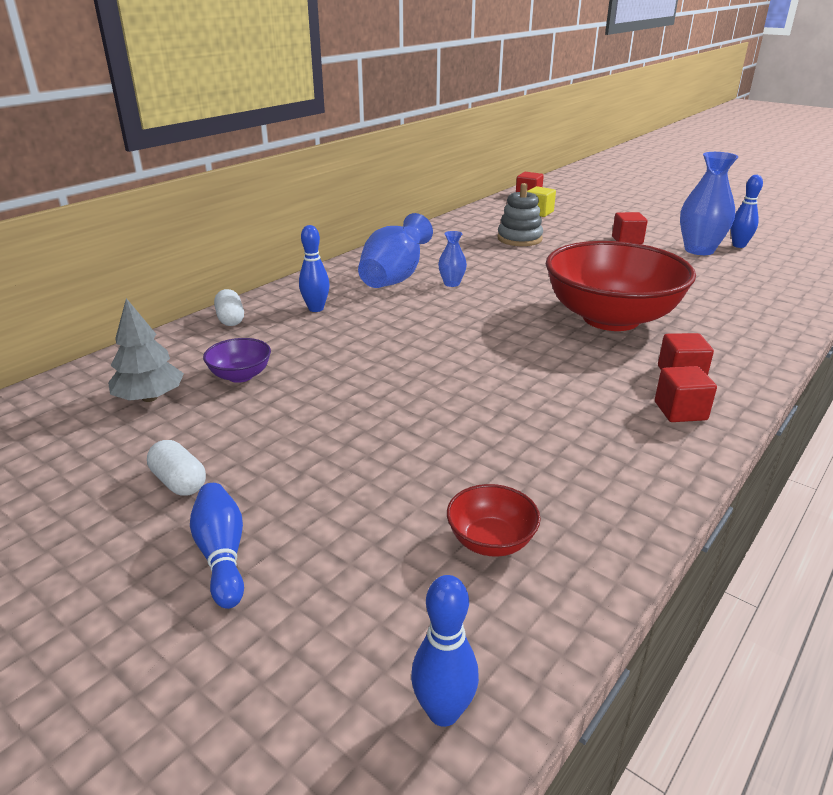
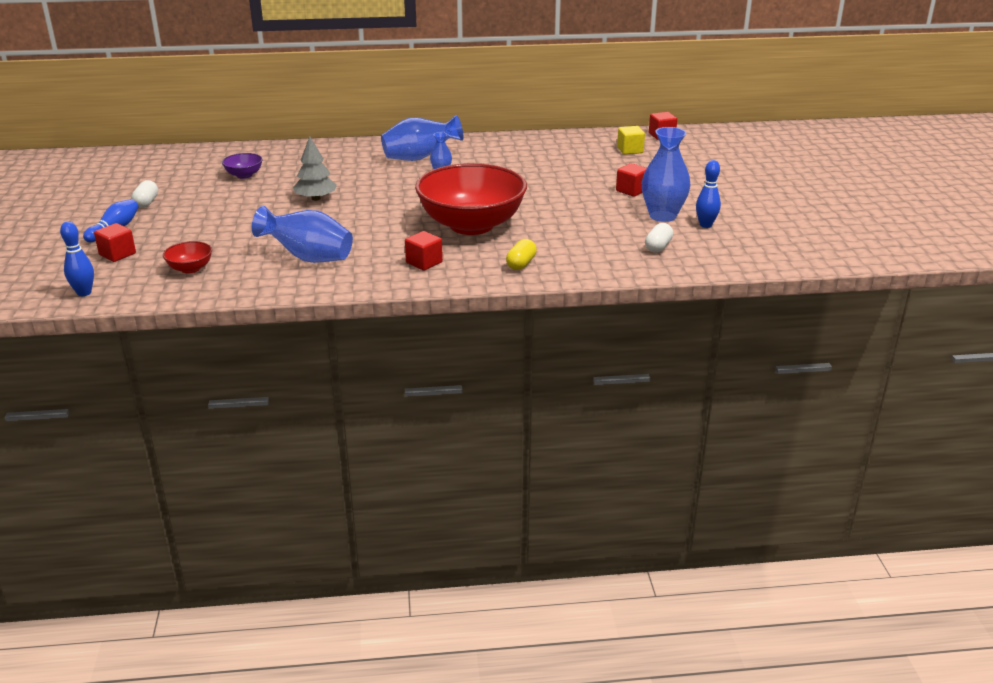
camera: 45 degrees right, 0 degrees up
grey tree [108,298,184,402] -> grey tree moved to [293,136,337,201]
white capsule [214,289,244,326] -> white capsule moved to [645,223,673,253]
blue bowling pin [299,225,330,312] -> none
grey stacking toy [497,183,543,246] -> none
red cube [655,366,717,422] -> red cube moved to [94,223,136,262]
none -> blue vase [252,206,353,263]
none -> yellow capsule [506,239,537,270]

